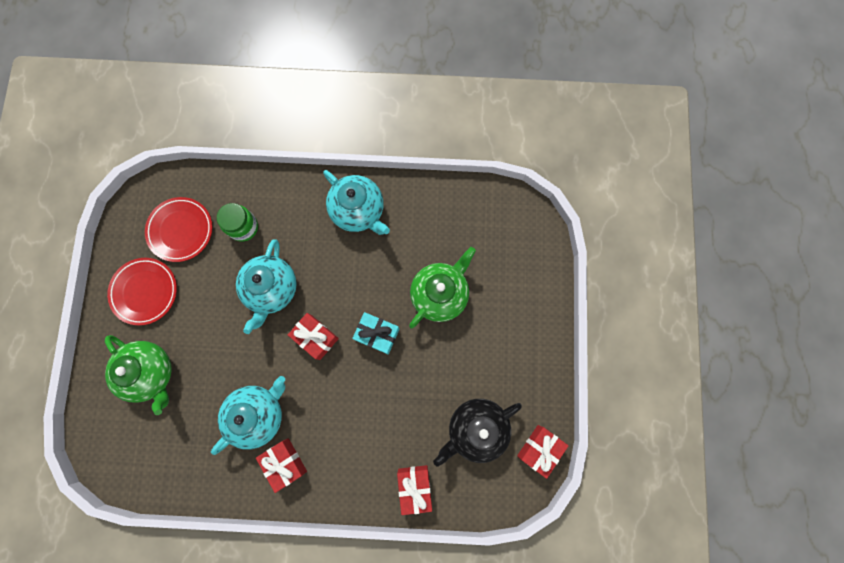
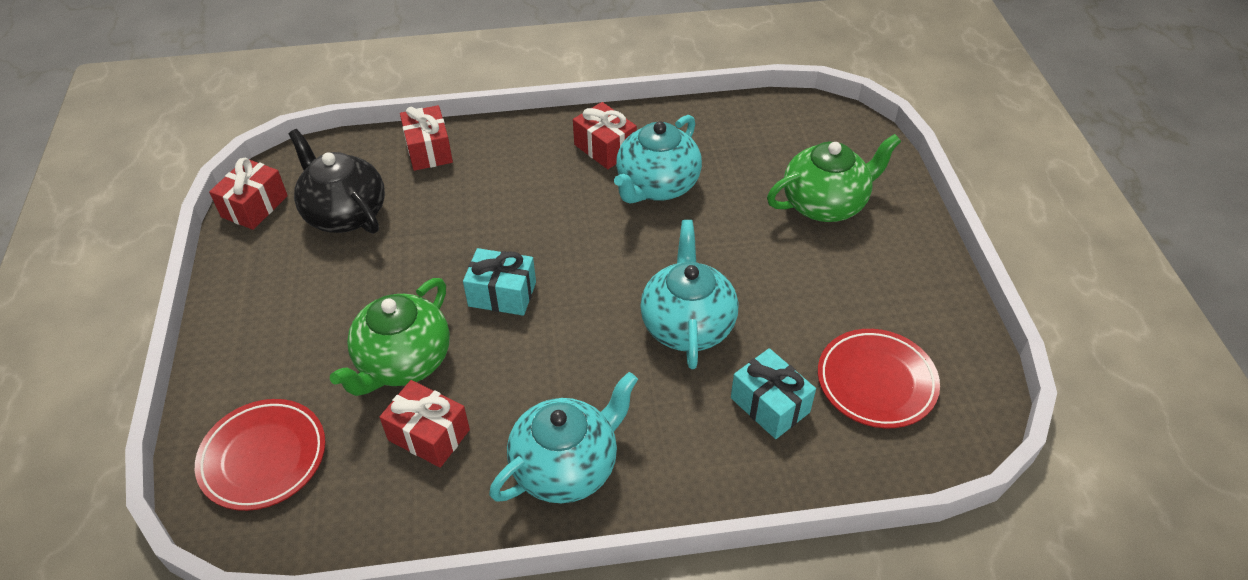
camera: 170 degrees right, 30 degrees down
green teapot [105,335,172,415] -> green teapot turned 120 degrees clockwise [767,134,901,222]
red plate [107,258,177,325] -> red plate moved to [195,399,326,511]
green jar [217,203,258,241] -> turquoise gift [731,348,816,439]
red gift [288,313,339,360] -> red gift moved to [379,380,470,468]
turquoise teapot [323,170,390,235] -> turquoise teapot turned 105 degrees clockwise [489,372,638,503]
black teapot [433,399,522,467] -> black teapot turned 90 degrees counterclockwise [289,129,385,234]

